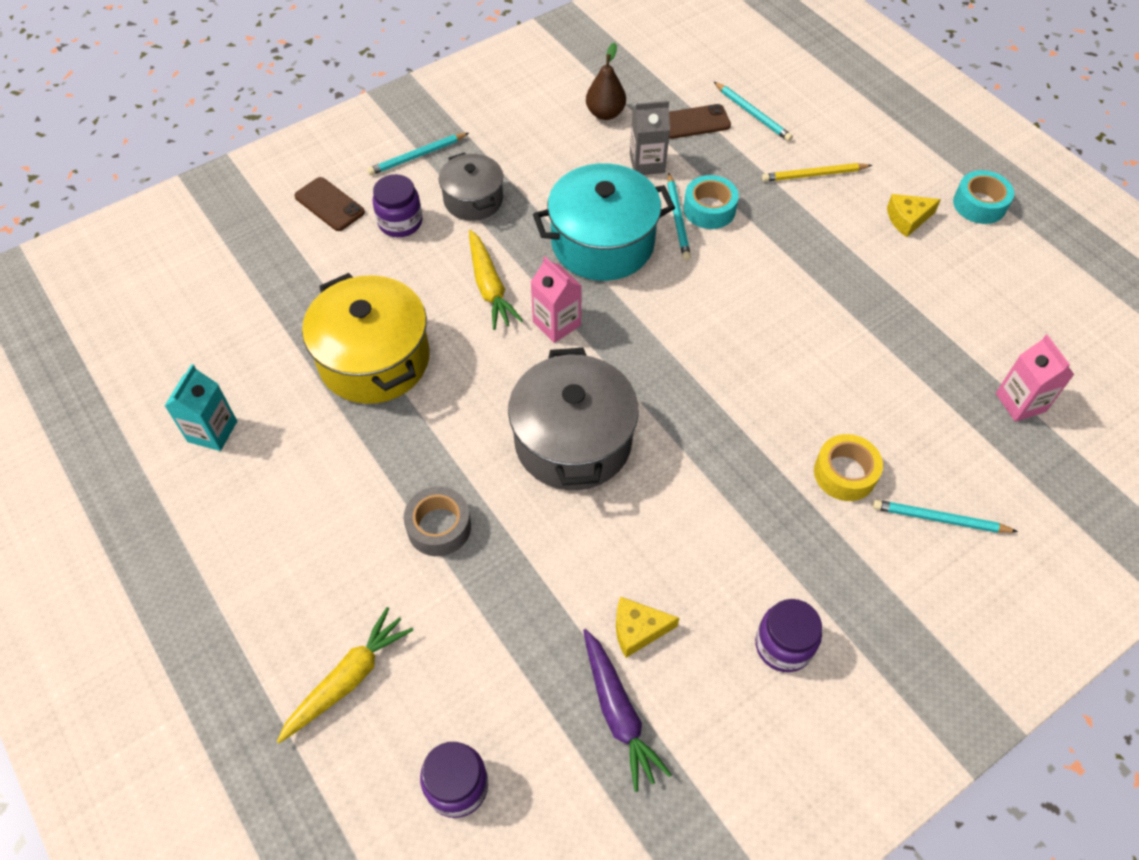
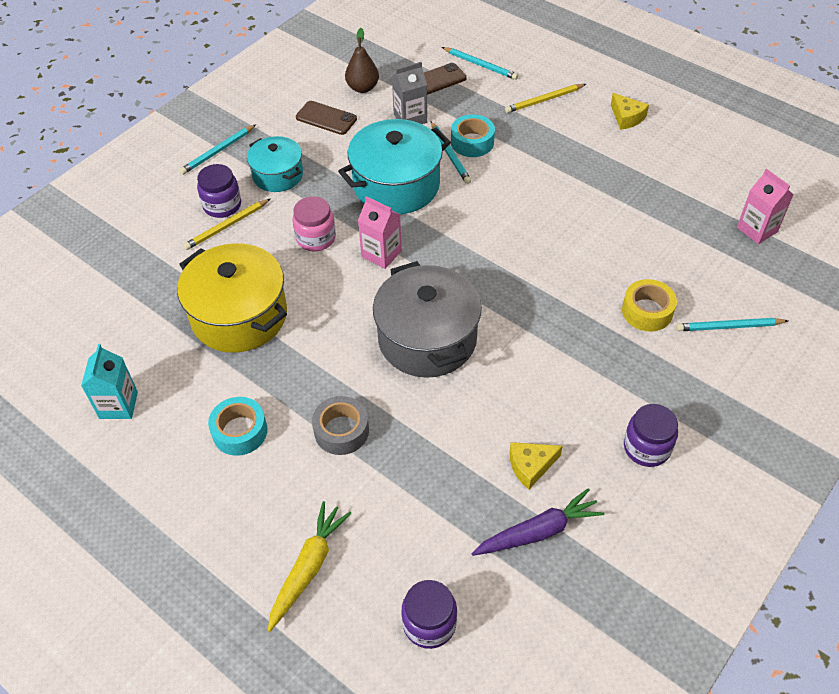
camera: 15 degrees left, 5 degrees down
brown phone [294,177,365,231] -> brown phone moved to [296,101,357,135]
grey pot [439,153,503,221] -> turquoise pot [247,136,303,192]
yellow carrot [469,230,523,330] -> pink jar [292,196,336,251]
purple carrot [583,629,672,792] -> purple carrot turned 75 degrees counterclockwise [471,488,604,556]
yellow cheese [887,194,941,237] -> yellow cheese turned 90 degrees counterclockwise [611,93,649,130]
turquoise tape [953,170,1014,224] -> turquoise tape moved to [208,397,267,456]
none -> yellow pencil [183,198,271,250]

